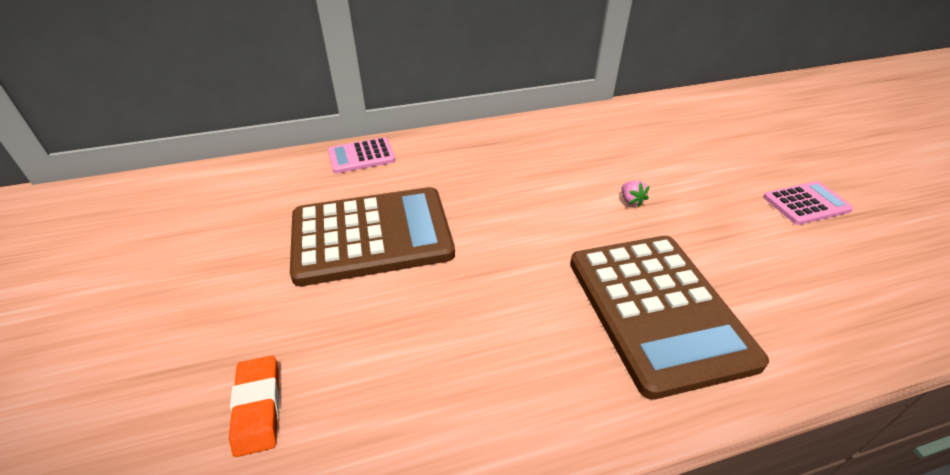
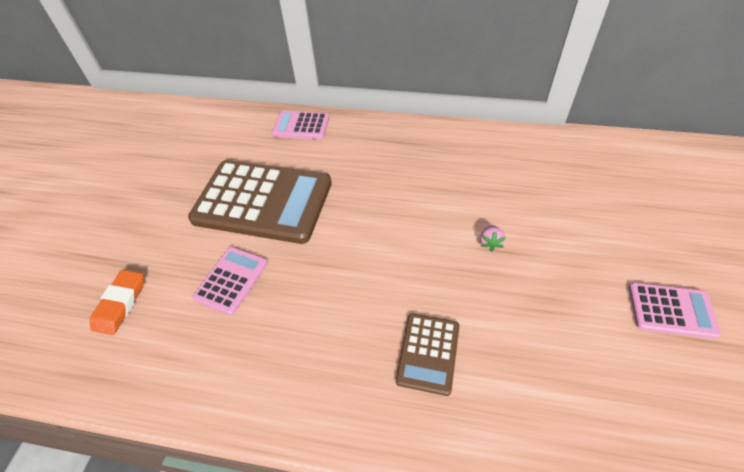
camera: 30 degrees right, 10 degrees up
brown calculator [570,236,769,400] -> brown calculator [396,314,459,396], size x0.49
none -> pink calculator [192,247,268,315]

